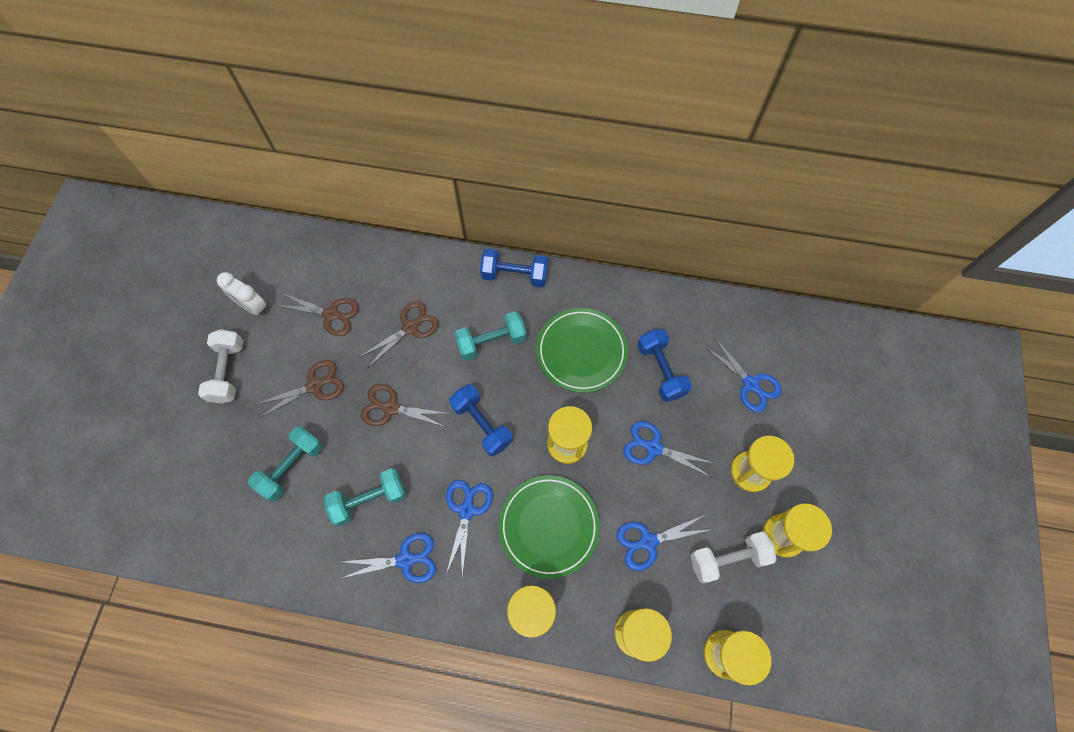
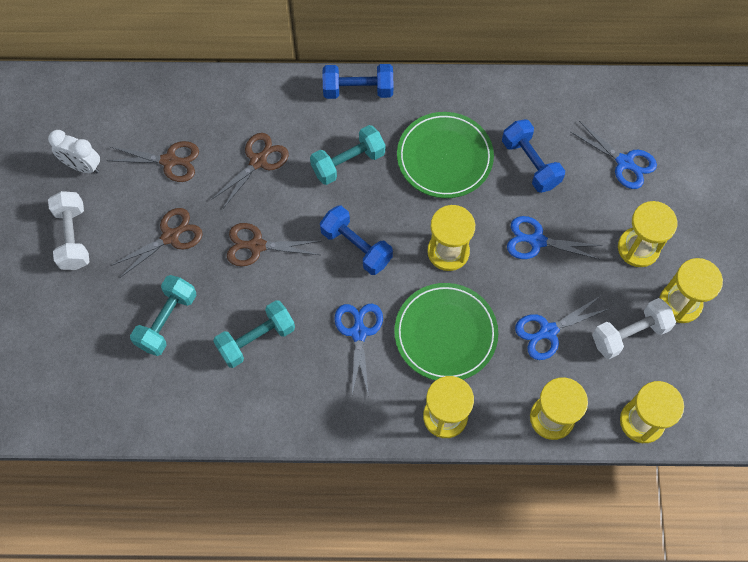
camera: 10 degrees left, 0 degrees up
blue scissors [340,533,436,583] -> none

